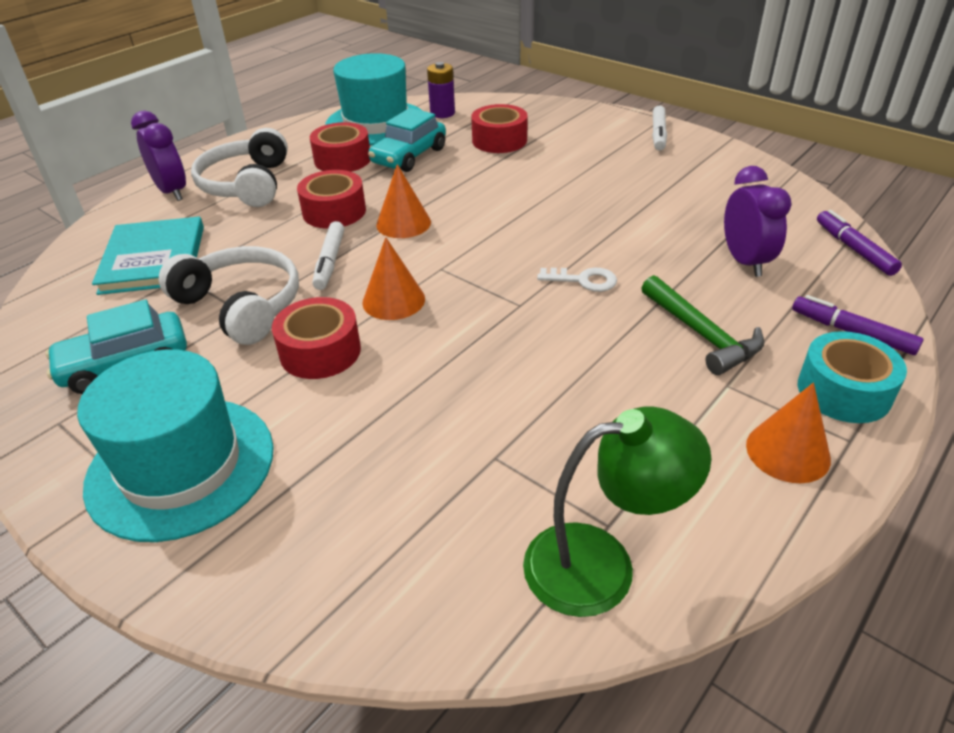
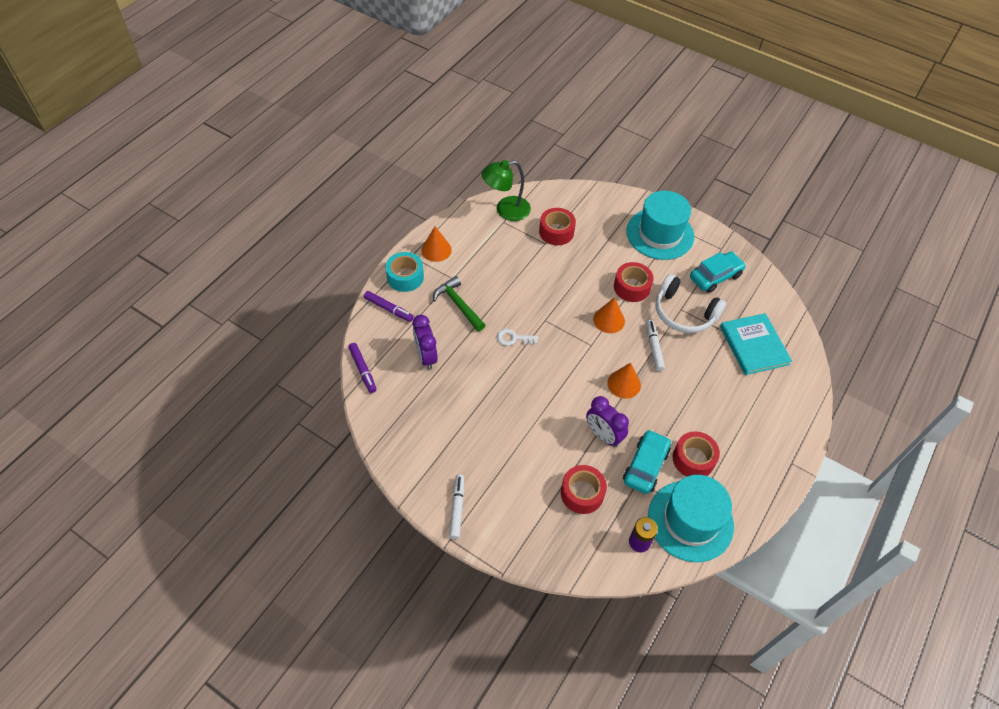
camera: 170 degrees right, 15 degrees up
purple clock [131,110,186,201] -> purple clock moved to [586,396,629,447]
white headphones [191,128,288,207] -> none
red tape [297,170,366,229] -> red tape moved to [539,208,576,245]

